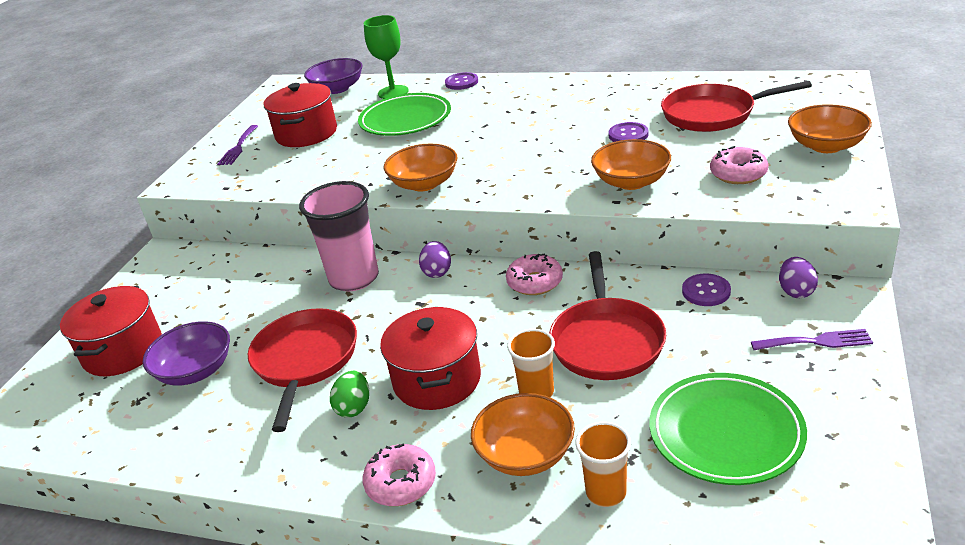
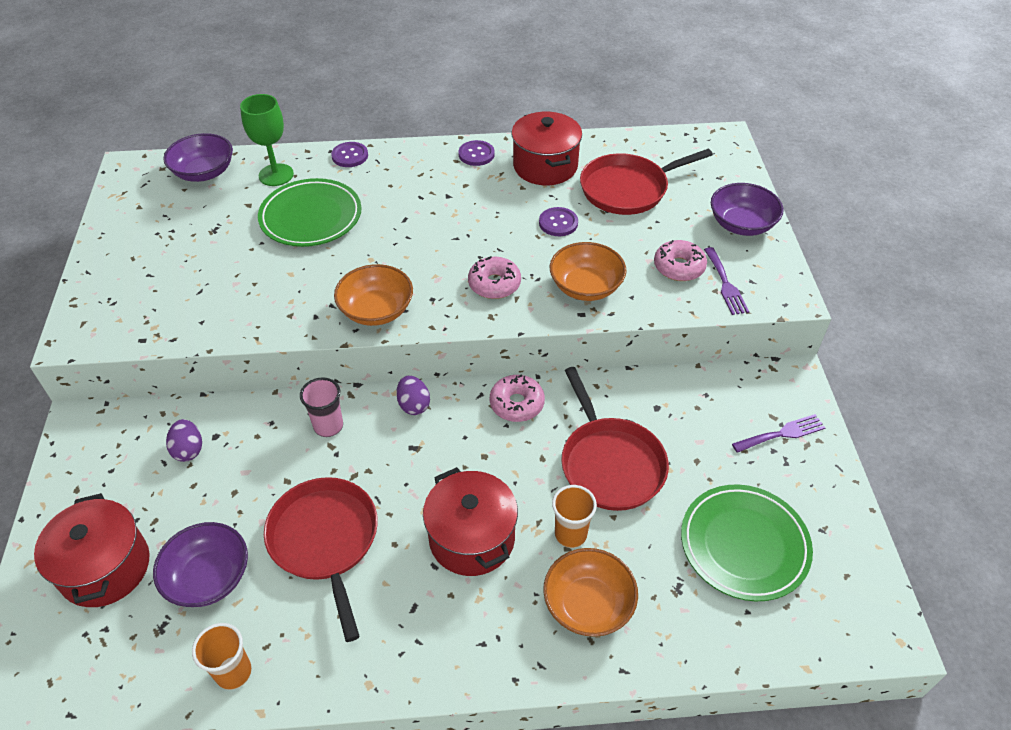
camera: 25 degrees left, 15 degrees up
purple fork [217,125,258,165] -> purple fork moved to [704,247,749,315]
red pot [264,83,337,147] -> red pot moved to [512,112,582,185]
pink cup [299,181,379,291] -> pink cup [300,377,343,437], size x0.56
green egg [330,370,369,418] -> none
pink donut [362,444,436,506] -> pink donut moved to [468,256,521,299]
orange cup [575,422,631,507] -> orange cup moved to [192,623,252,690]
purple button [682,273,731,306] -> purple button moved to [459,140,495,166]
purple egg [779,257,818,298] -> purple egg moved to [166,419,202,462]
orange bowl [788,104,872,153] -> purple bowl [711,183,783,236]

